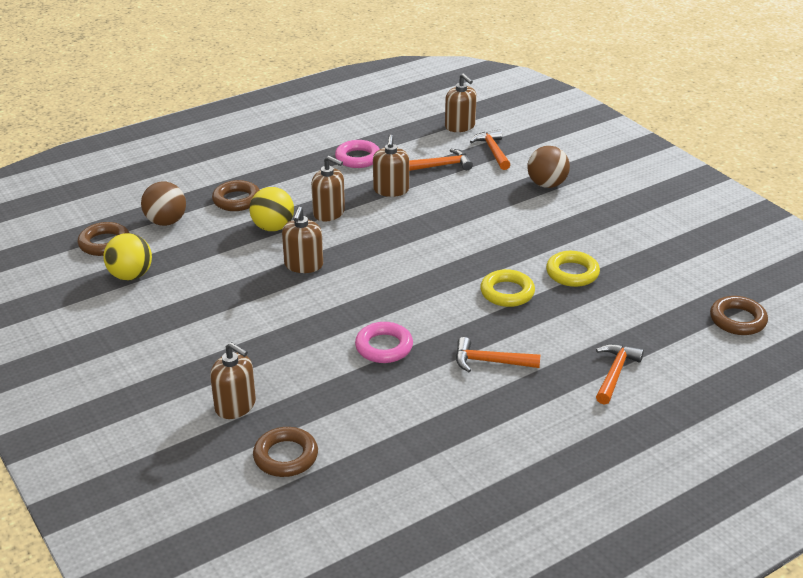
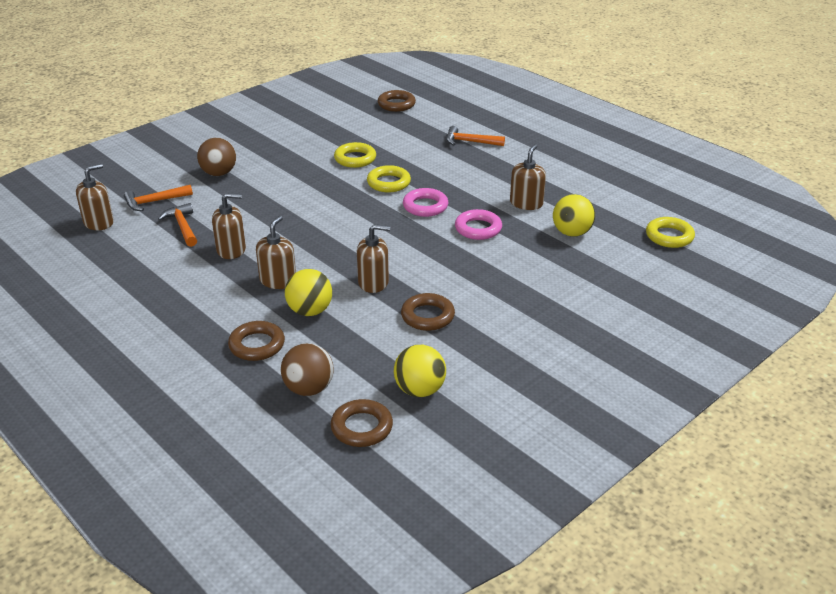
camera: 100 degrees left, 0 degrees up
brown soap dispenser [210,342,256,419] -> brown soap dispenser moved to [510,144,546,210]
brown ring [253,427,318,477] -> brown ring moved to [401,293,455,331]
pink ring [335,140,380,168] -> pink ring moved to [403,188,448,217]
orange hammer [456,337,541,372] -> none
none -> yellow ball [553,194,595,237]
none -> yellow ring [646,217,695,248]

